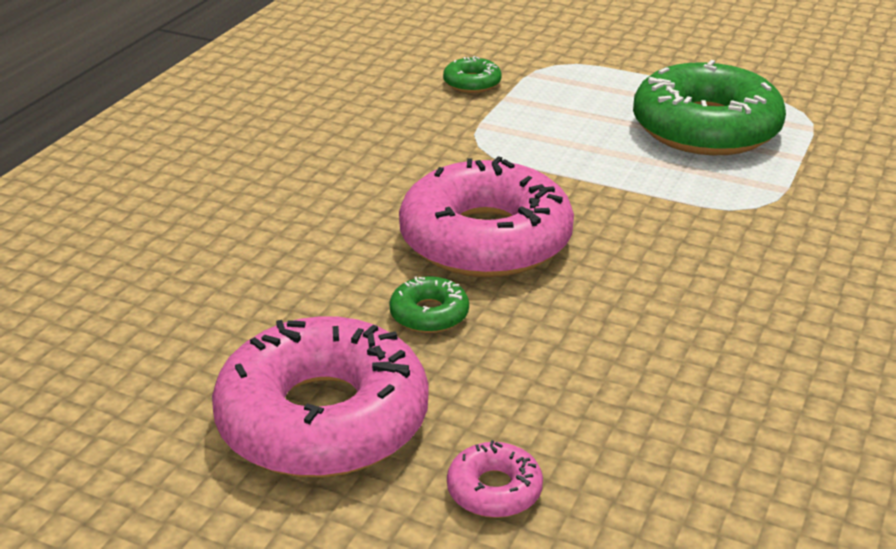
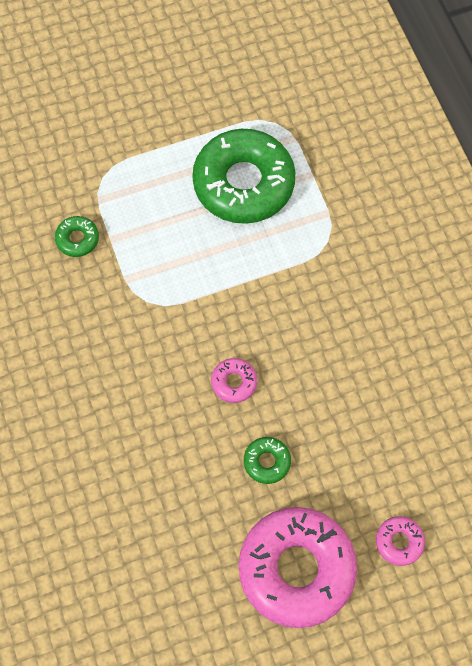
camera: 45 degrees left, 35 degrees up
pink donut [399,156,574,277] -> pink donut [211,358,257,403], size x0.42

